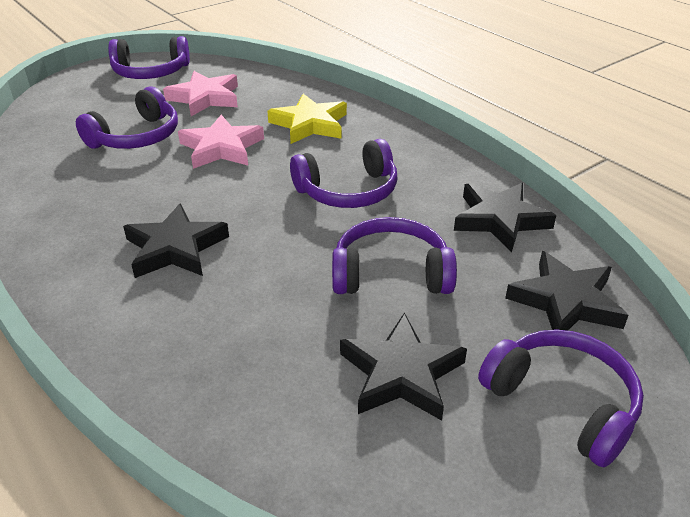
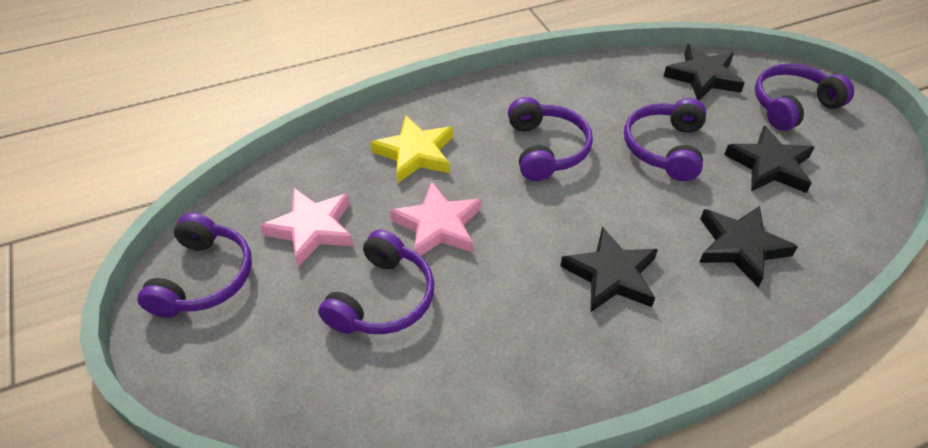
camera: 75 degrees left, 10 degrees up
purple headphones [76,86,178,149] -> purple headphones turned 60 degrees clockwise [318,230,435,334]
black star [454,183,556,252] -> black star moved to [699,206,798,287]

